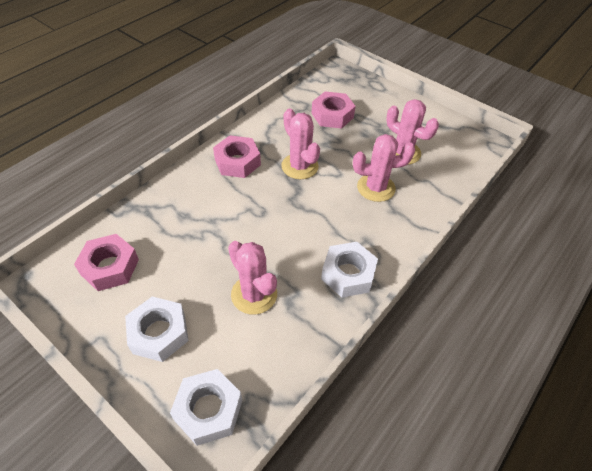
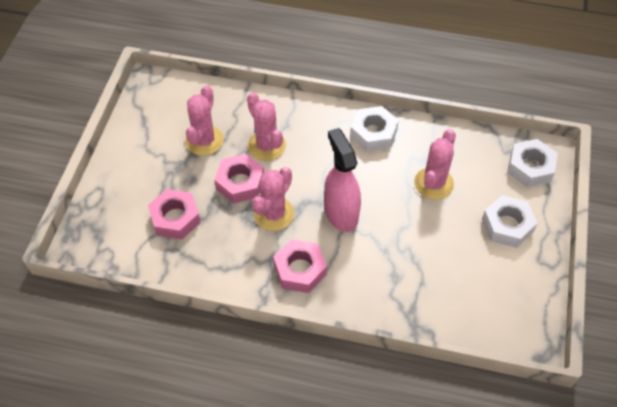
camera: 115 degrees left, 5 degrees up
pink nut [74,234,139,291] -> pink nut moved to [214,154,264,204]
none -> pink spray bottle [324,128,361,232]

